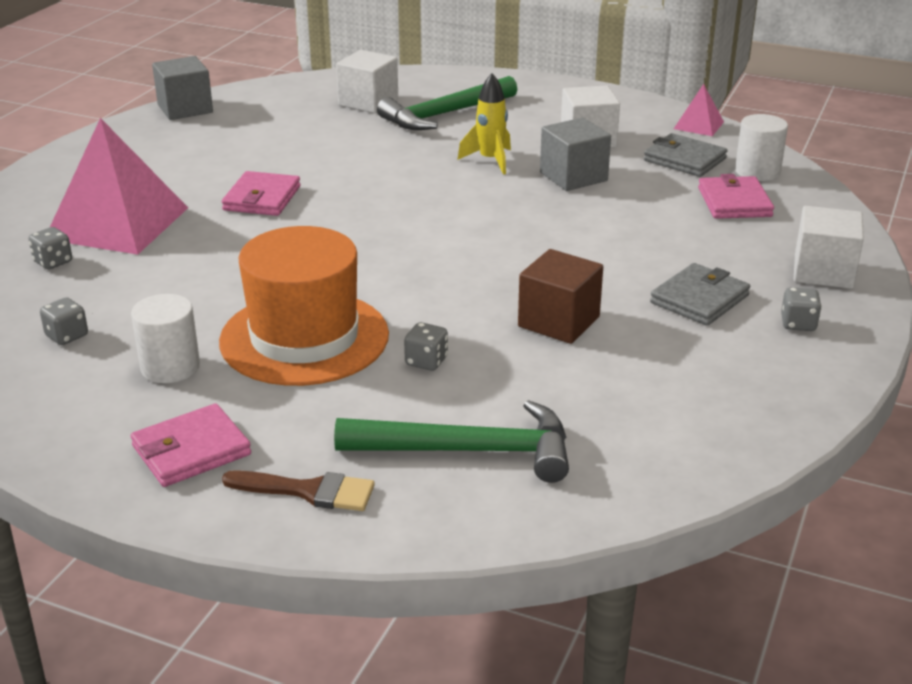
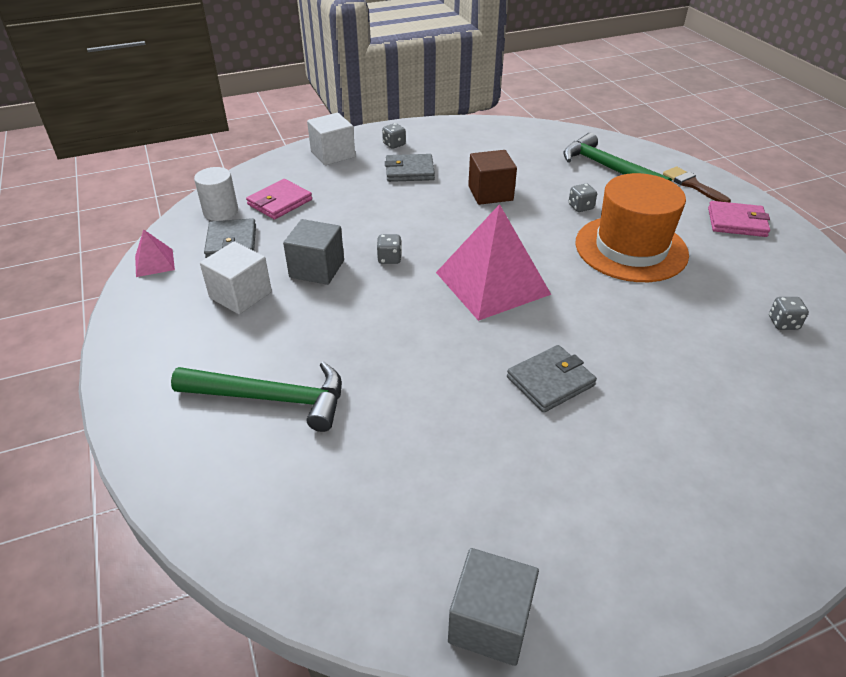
camera: 135 degrees left, 10 degrees up
grey dice [28,227,72,269] -> grey dice moved to [377,234,402,264]
pink pyramid [50,118,188,255] -> pink pyramid moved to [436,204,551,321]
white cylinder [131,294,200,383] -> none
pink wallet [222,171,301,216] -> grey wallet [507,345,597,413]
white cube [336,50,398,113] -> none
yellow rocket [457,73,511,175] -> none

